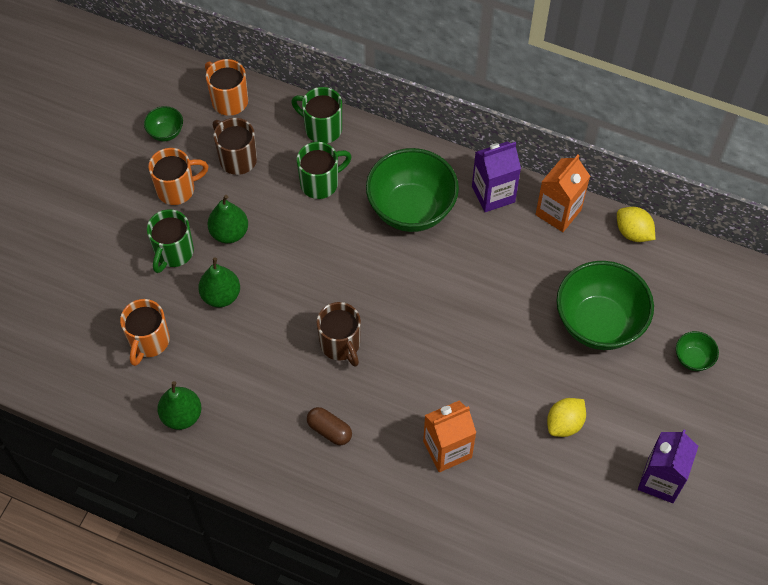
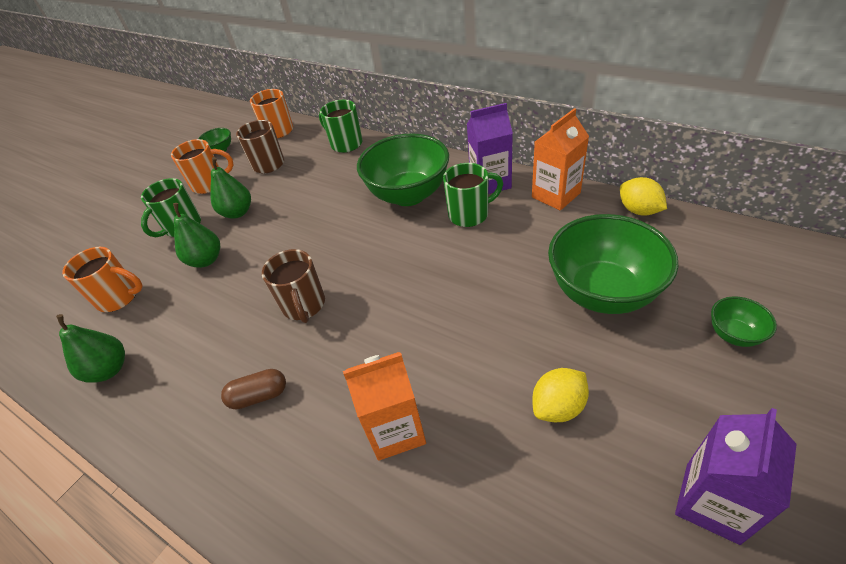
camera: 15 degrees right, 15 degrees down
orange mug [120,299,170,366] -> orange mug turned 105 degrees counterclockwise [62,247,143,312]
green mug [297,142,352,199] -> green mug moved to [443,163,503,227]
brown capsule [307,407,352,445] -> brown capsule turned 60 degrees counterclockwise [221,369,286,409]

